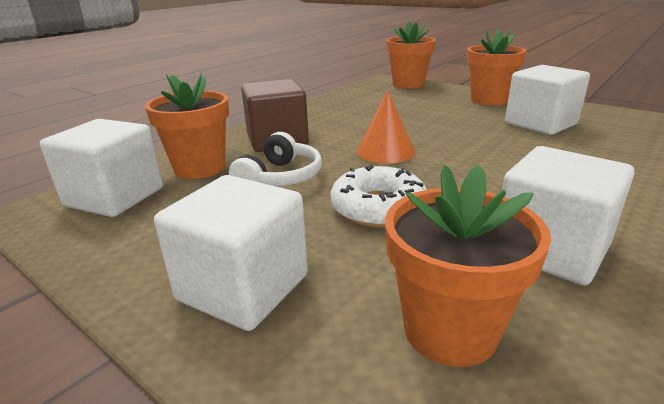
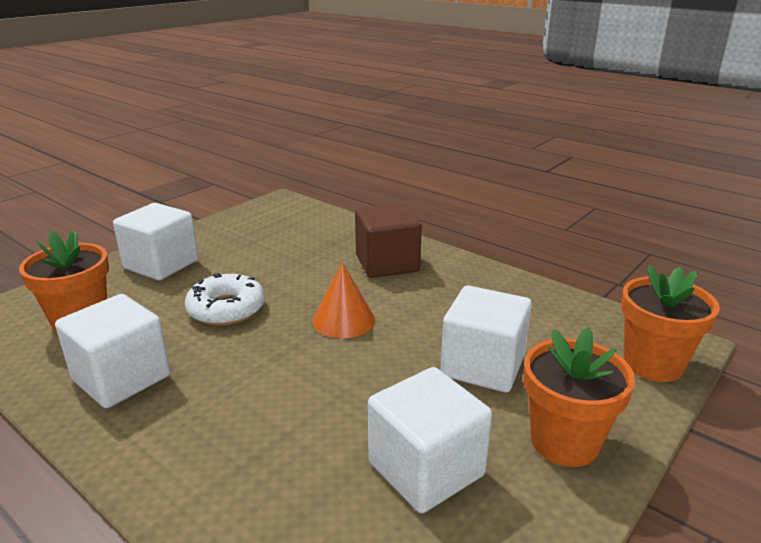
camera: 90 degrees right, 0 degrees up
white cube [40,119,163,217] -> white cube moved to [440,286,532,393]
orange flower pot [145,72,229,179] -> none
white headphones [229,132,322,186] -> none

